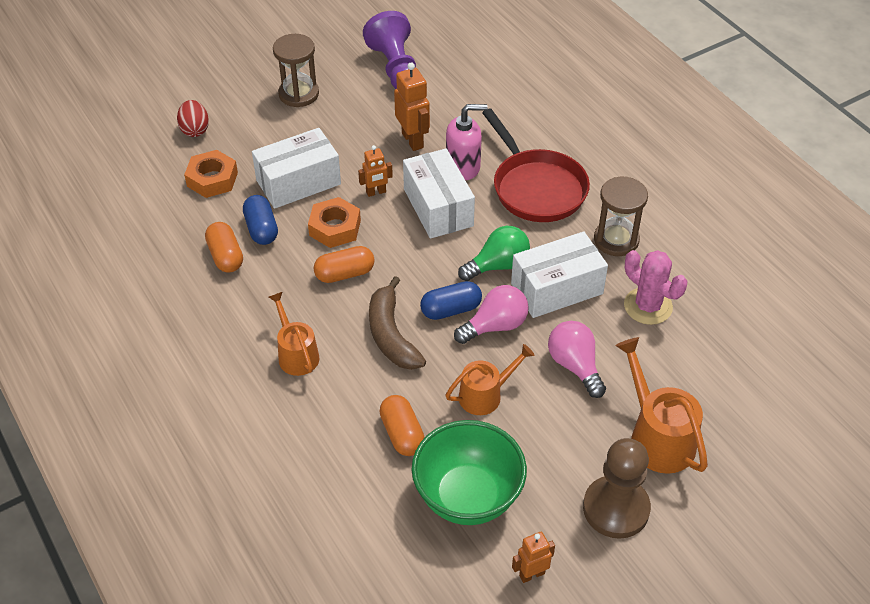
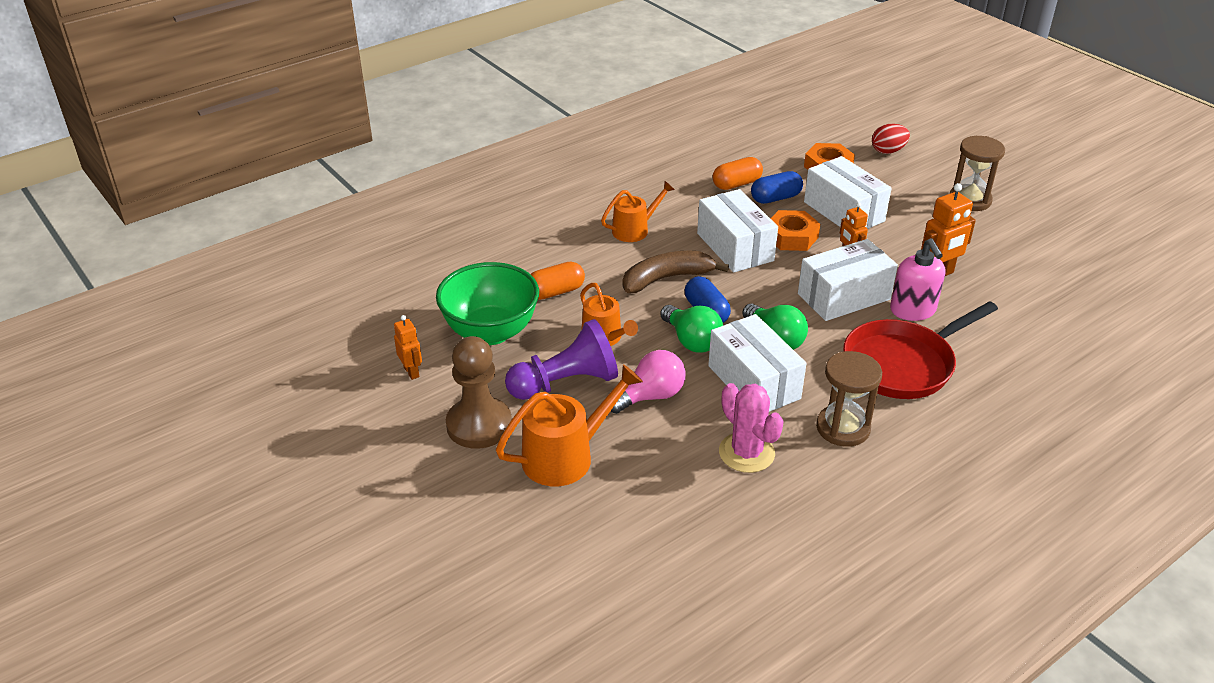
camera: 85 degrees right, 10 degrees down
orange capsule [314,246,375,283] -> white box [697,189,778,273]
purple pawn [363,11,416,89] -> purple pawn moved to [505,319,618,400]
pink light bulb [454,285,529,344] -> green light bulb [660,305,723,353]
pink cactus [624,250,687,325] -> pink cactus turned 75 degrees counterclockwise [719,383,784,473]

